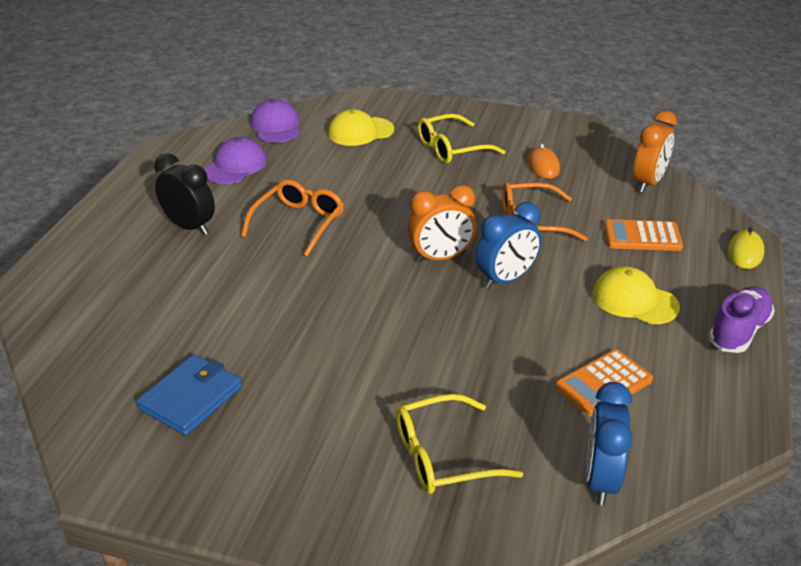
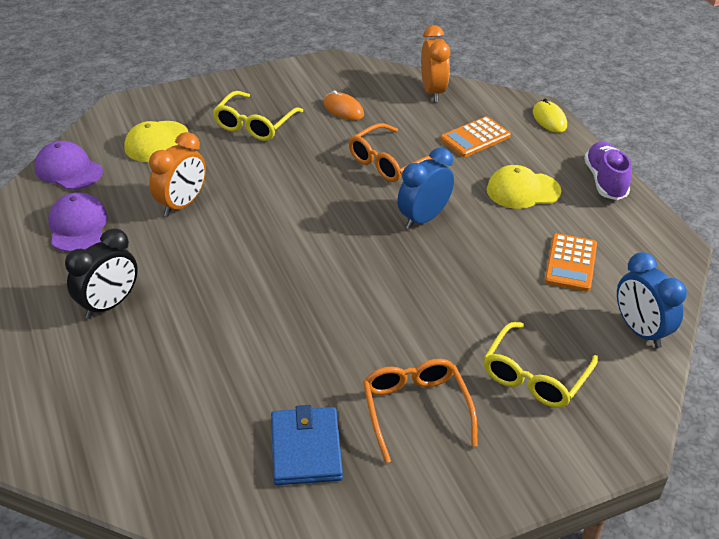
camera: 40 degrees left, 5 degrees up
black clock [154,153,215,235] -> black clock turned 135 degrees clockwise [65,228,138,319]
orange glasses [241,180,344,256] -> orange glasses moved to [363,359,478,463]
orange clock [408,185,476,263] -> orange clock moved to [149,132,206,216]
blue clock [476,202,541,289] -> blue clock turned 150 degrees counterclockwise [397,147,454,229]

